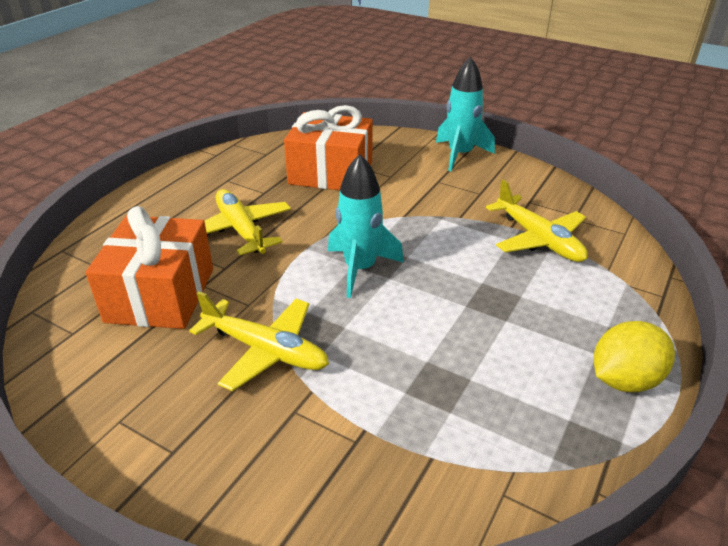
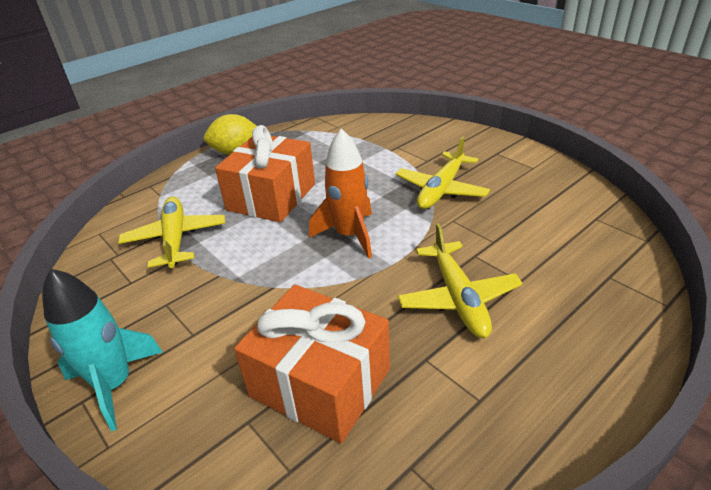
camera: 160 degrees left, 0 degrees up
orange gift [85,206,213,329] -> orange gift moved to [215,125,315,222]
yellow plane [189,291,329,391] -> yellow plane turned 105 degrees counterclockwise [396,136,490,209]
turquoise rocket [328,154,404,298] -> orange rocket [309,128,372,258]

